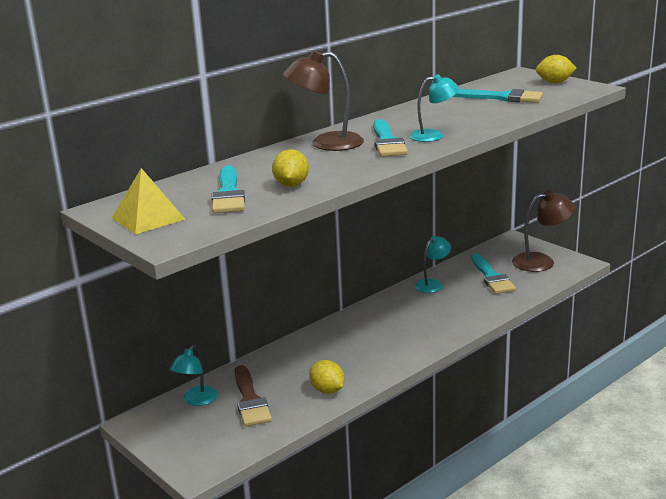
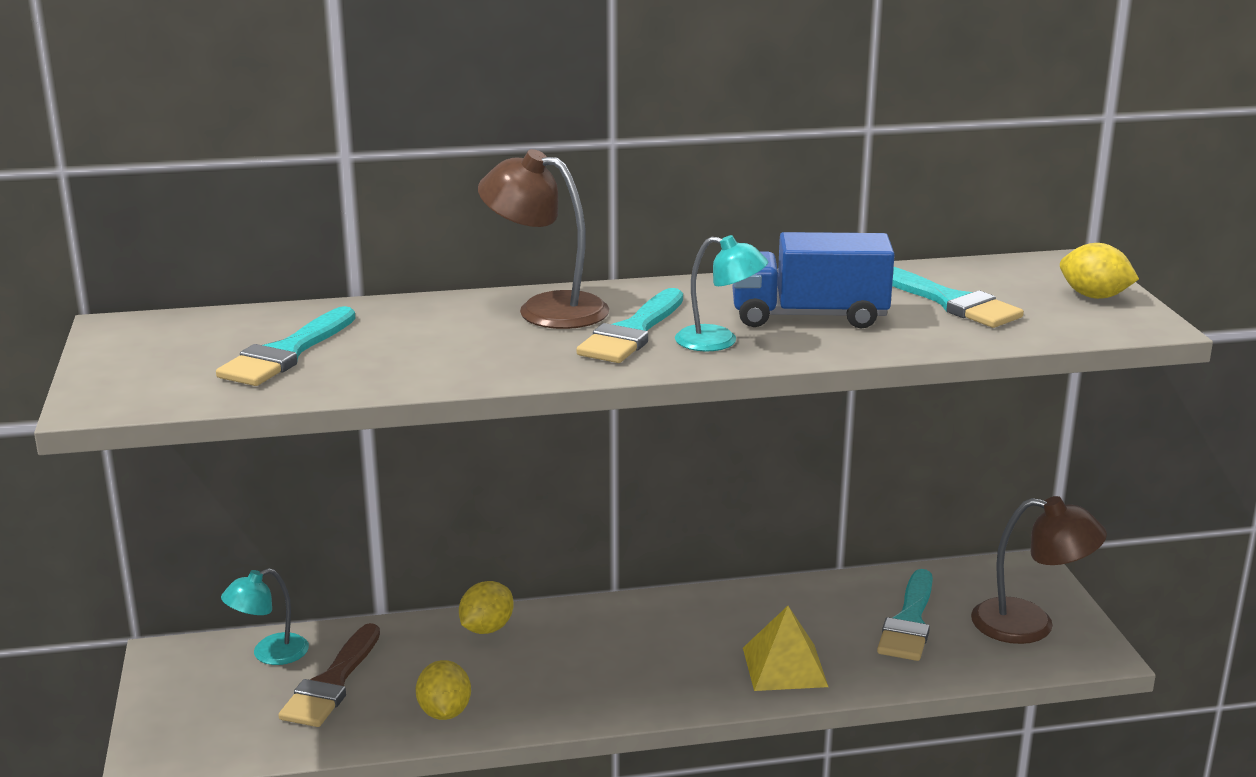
camera: 30 degrees right, 0 degrees up
yellow pyramid [112,168,185,235] -> yellow pyramid moved to [743,606,828,691]
yellow lemon [272,149,309,187] -> yellow lemon moved to [459,581,514,634]
turquoise lamp [415,236,451,293] -> none
none -> blue truck [733,232,895,329]

